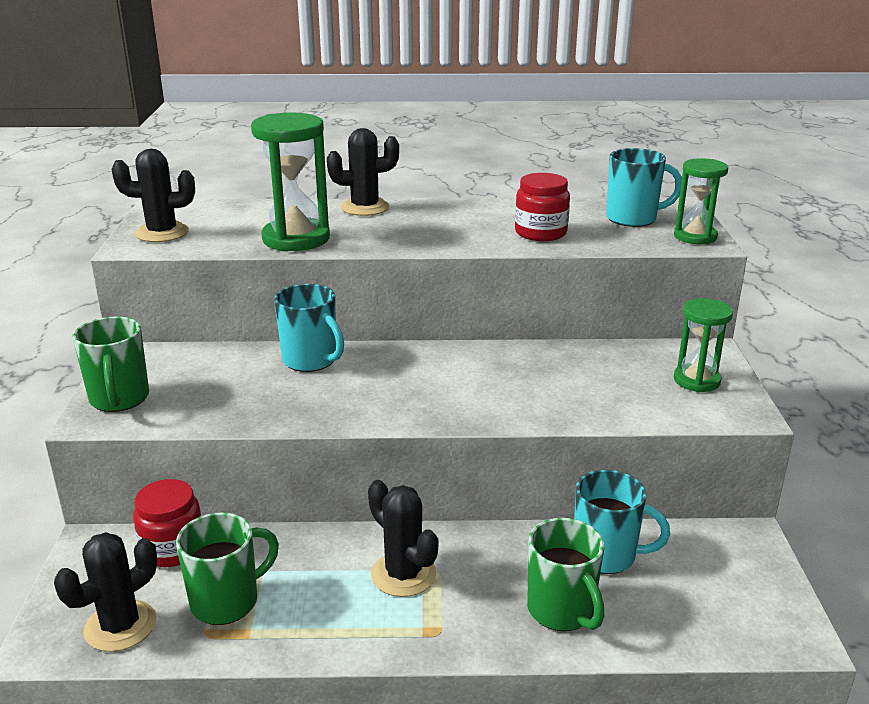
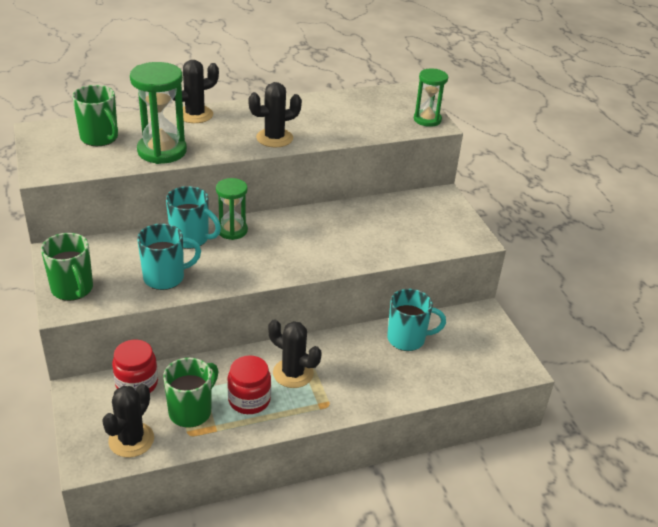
camera: 20 degrees left, 10 degrees up
black cactus [112,149,195,242] -> black cactus moved to [248,82,302,147]
red jar [515,173,570,241] -> red jar moved to [227,355,271,414]
green mug [527,518,604,631] -> green mug moved to [72,85,118,146]
turquoise mug [606,148,682,227] -> turquoise mug moved to [137,223,201,290]
green hourglass [674,298,733,392] -> green hourglass moved to [216,178,248,240]

